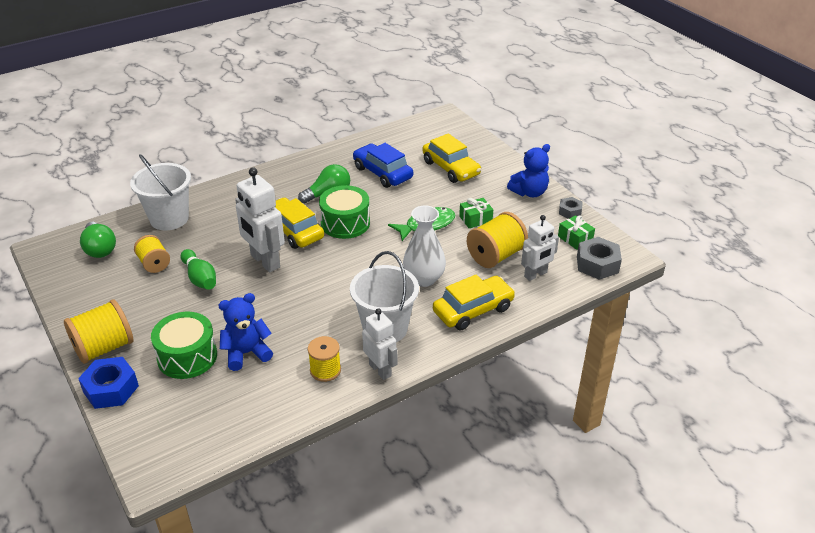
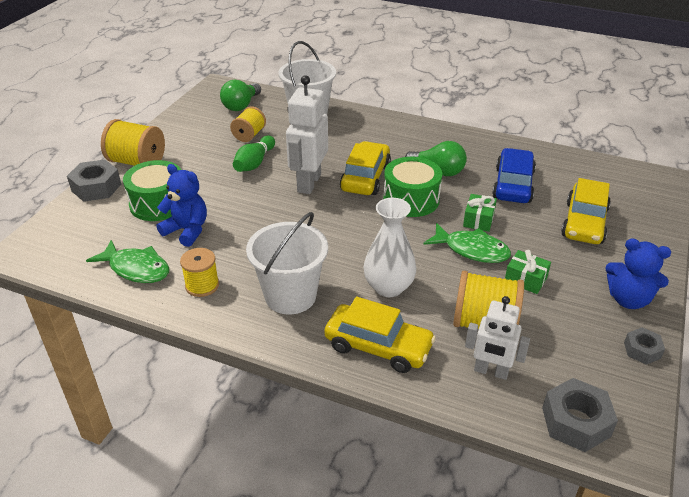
camera: 55 degrees right, 0 degrees up
blue nut [78,357,139,409] -> grey nut [67,160,121,202]
white robot [362,308,397,380] -> none
green gift [558,215,595,250] -> green gift moved to [463,194,497,232]
none -> green fish [86,240,169,283]

